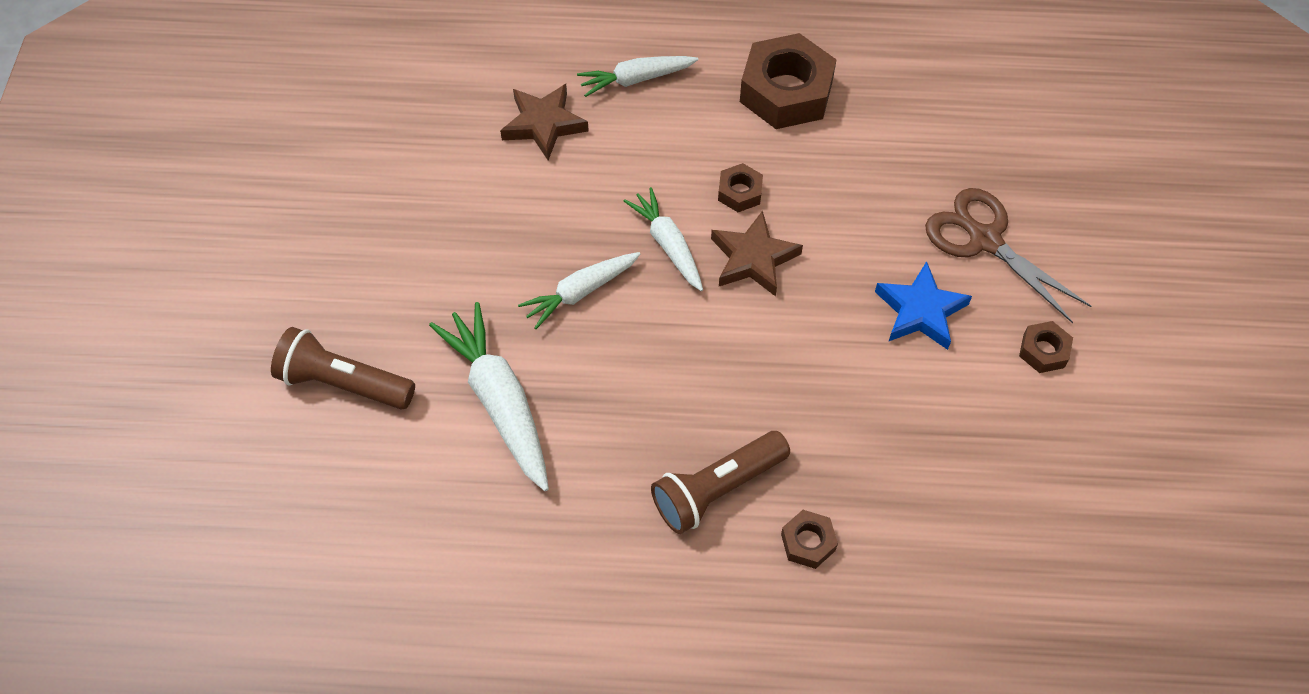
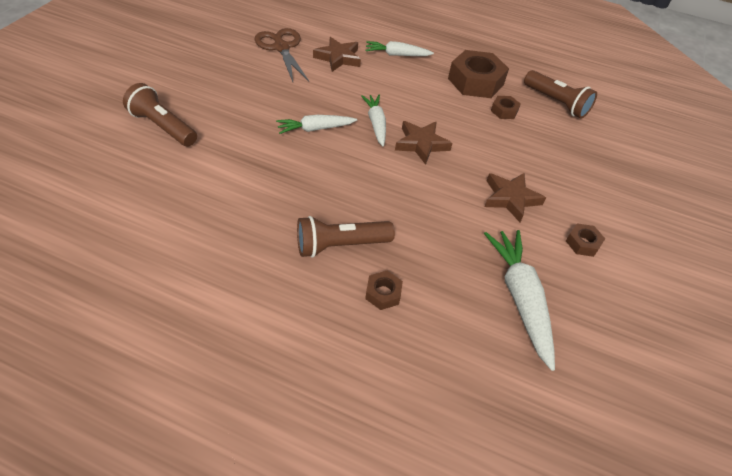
camera: 15 degrees right, 10 degrees down
white carrot [429,302,549,491] -> white carrot moved to [484,230,555,371]
brown nut [718,163,763,212] -> brown nut moved to [491,96,521,119]
blue star [875,261,972,350] -> brown star [484,173,546,222]
brown scissors [925,188,1091,323] -> brown scissors moved to [254,28,309,82]
none -> brown flashlight [524,70,597,118]

